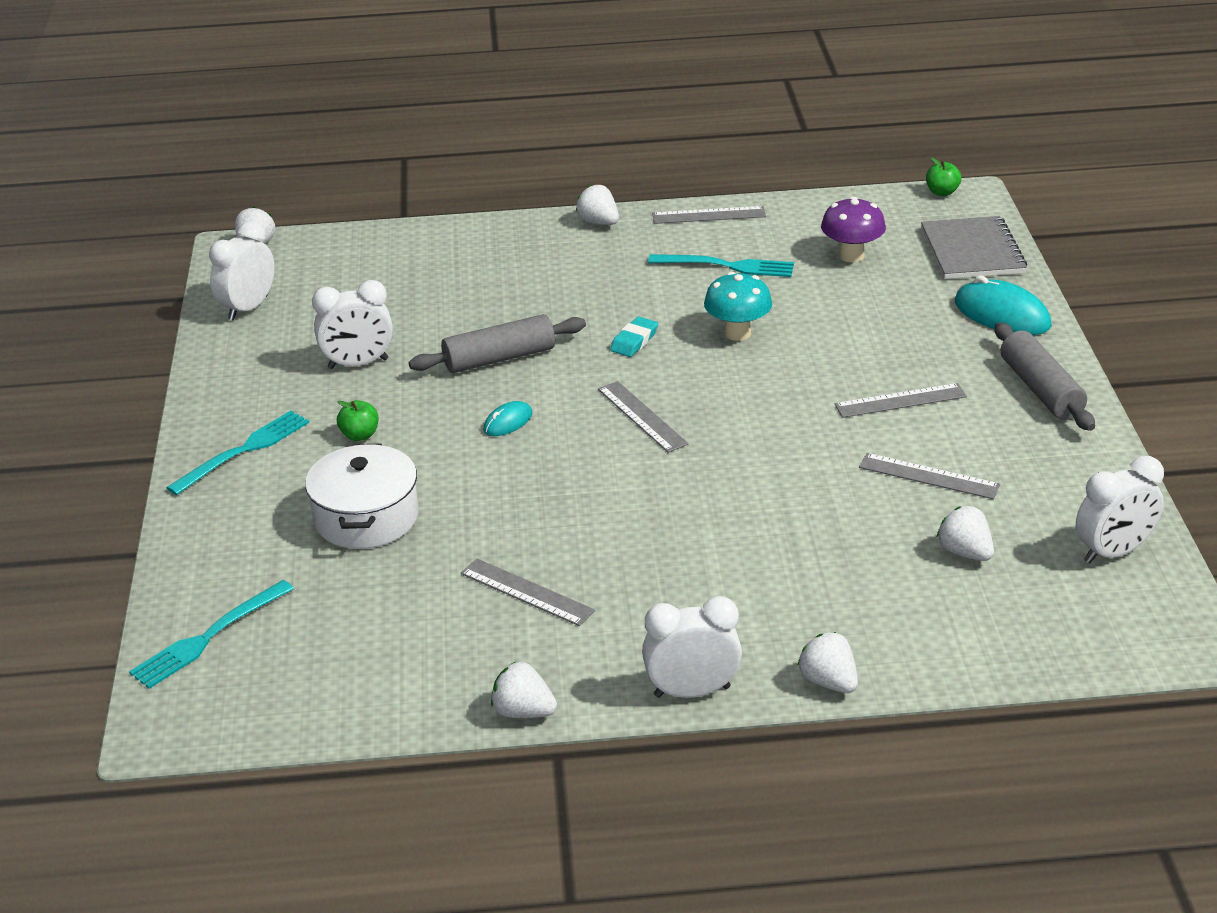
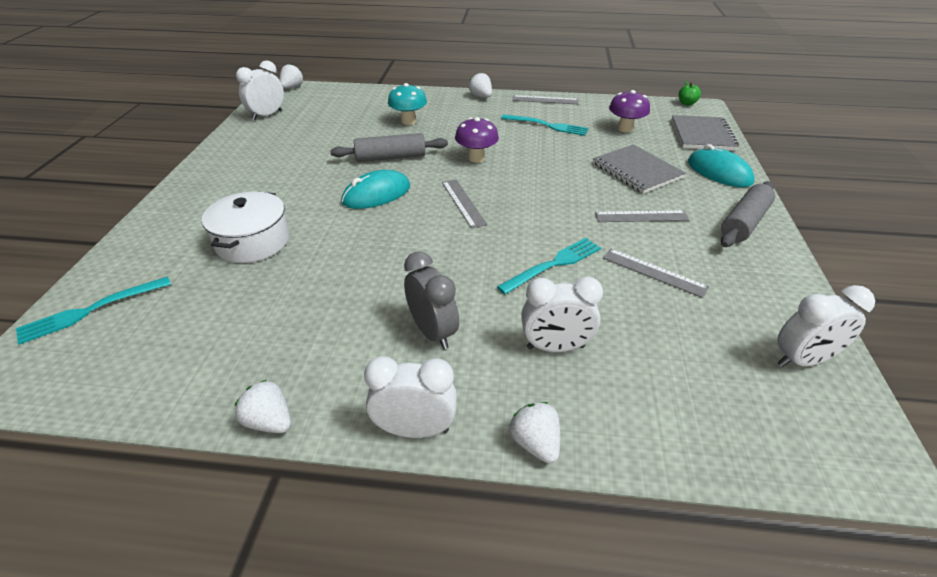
camera: 10 degrees right, 5 degrees up
turquoise fork [166,411,310,495] -> turquoise fork moved to [497,238,601,294]
white clock [312,280,393,369] -> white clock moved to [521,277,603,352]
green apple [337,400,378,441] -> none
grey ruler [461,558,595,626] -> none
turquoise mouse [483,401,532,436] -> turquoise mouse [341,170,410,209], size x1.88
turquoise eraser [610,317,658,357] -> purple mushroom [455,117,499,163]
turquoise mushroom [704,272,772,341] -> turquoise mushroom moved to [388,83,427,125]
white strawberry [937,506,994,561] -> none
grey rolling pin [995,322,1095,431] -> grey rolling pin turned 45 degrees clockwise [721,181,775,247]
none -> grey clock [404,251,459,349]
none -> grey notebook [593,144,686,194]

